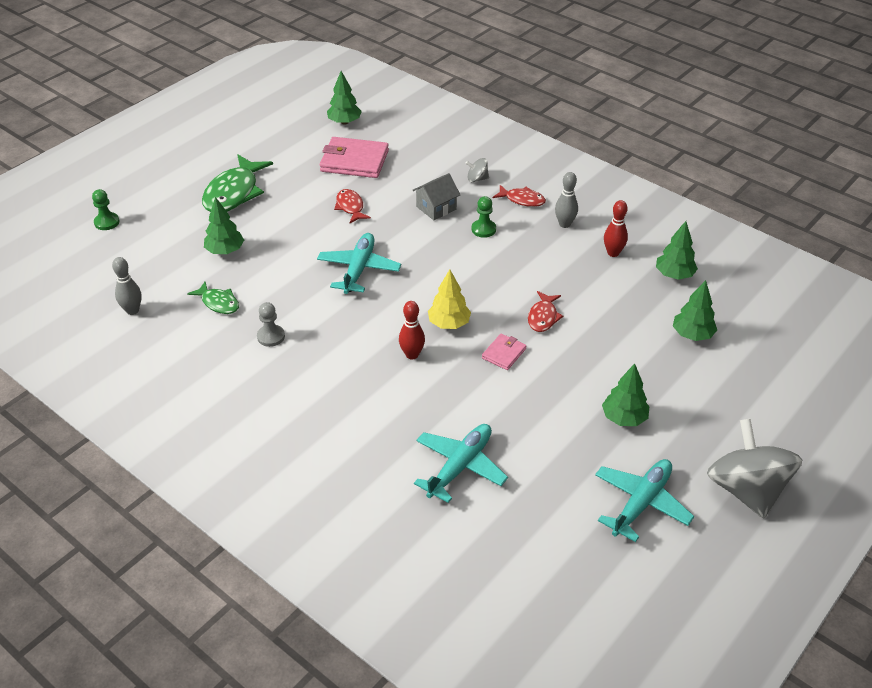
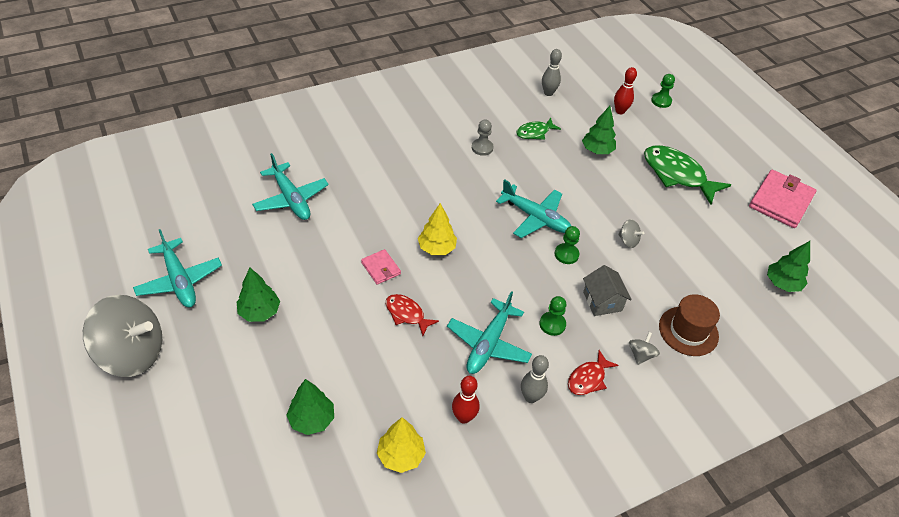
camera: 110 degrees right, 5 degrees up
pink wallet [320,137,389,178] -> pink wallet moved to [749,170,816,228]
red fish [334,189,371,224] -> grey spinning top [618,219,644,248]
red bowling pin [399,301,425,360] -> red bowling pin moved to [614,67,637,114]
green tree [656,221,698,280] -> yellow tree [377,417,426,473]
none -> turquoise plane [447,291,532,374]
none -> green pawn [555,226,580,264]
none -> brown hat [659,294,720,356]

